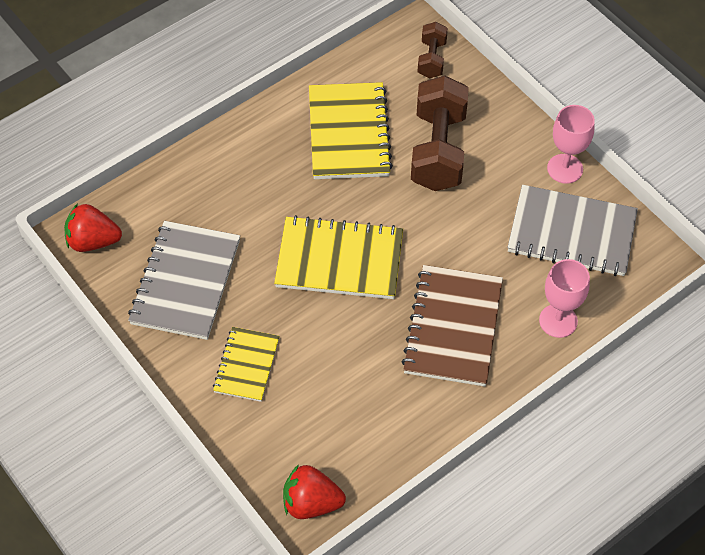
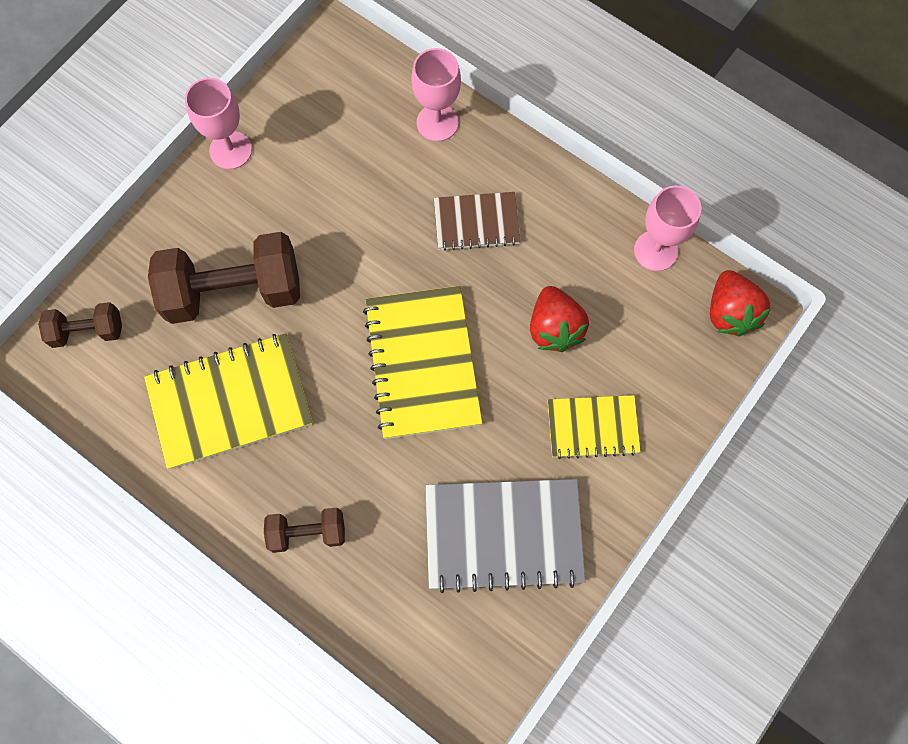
camera: 105 degrees left, 15 degrees up
red strawberry [64,203,122,252] -> red strawberry moved to [530,286,589,352]
brown notebook [401,265,503,386] -> brown notebook [434,192,521,251], size x0.59
grey notebook [507,185,638,276] -> none
none -> brown dumbbell [264,508,345,553]
none -> pink goblet [634,185,701,271]

